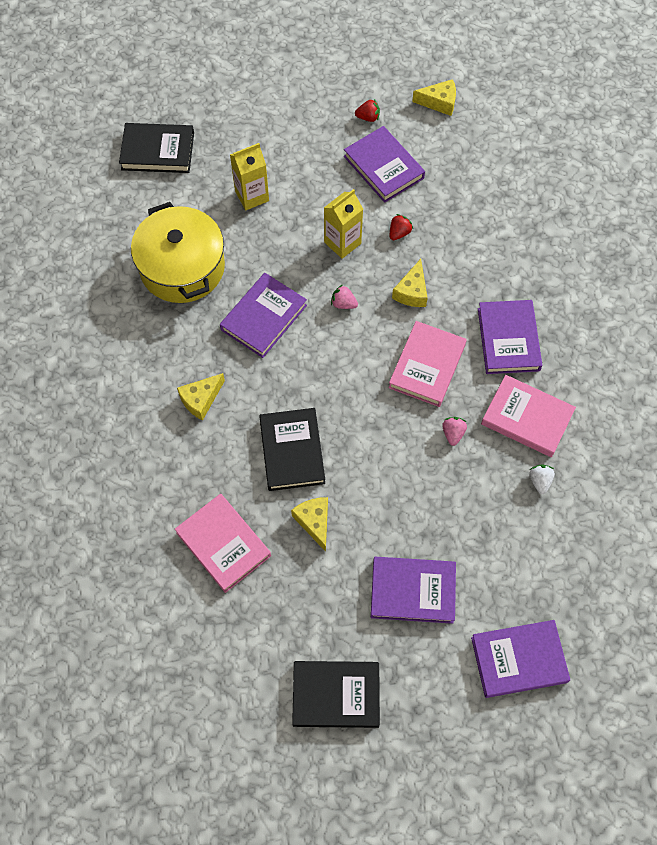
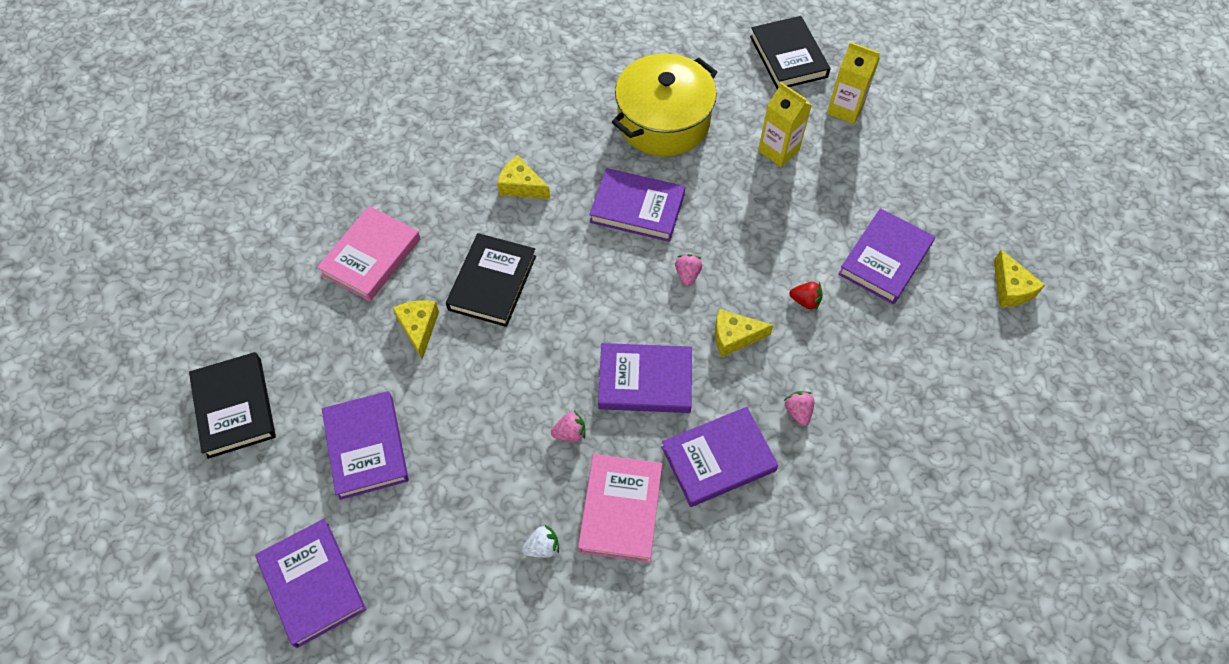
camera: 70 degrees right, 5 degrees down
black book [259,408,325,491] -> black book turned 45 degrees counterclockwise [446,233,536,327]
yellow cheese [291,497,328,552] -> yellow cheese turned 60 degrees counterclockwise [393,300,439,359]
yellow carton [324,189,363,259] -> yellow carton moved to [827,42,880,124]
red strawberry [355,99,380,122] -> none
pink book [388,321,467,407] -> purple book [598,343,692,413]
none -> pink strawberry [784,391,814,426]

